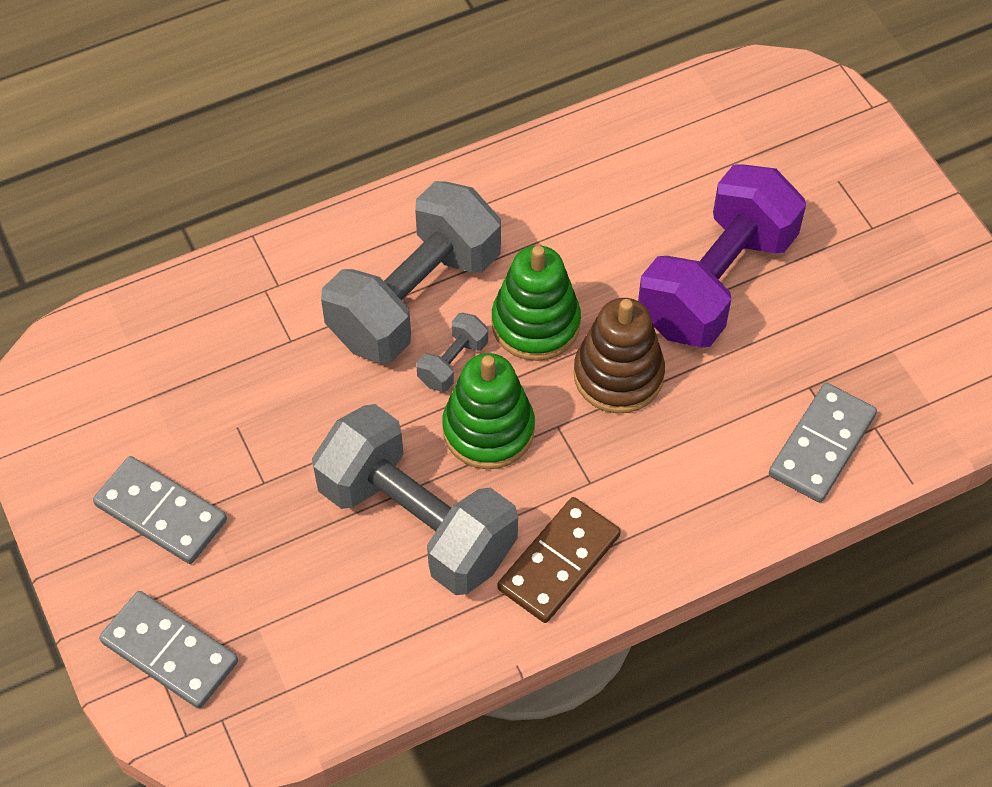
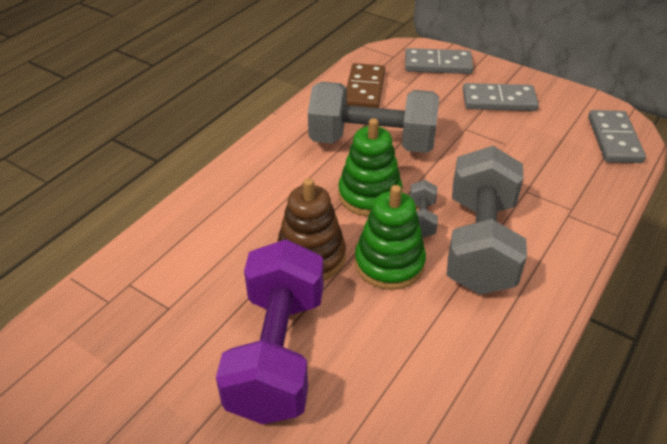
camera: 150 degrees right, 15 degrees down
brown domino [498,497,621,623] -> brown domino moved to [346,63,385,108]
grey domino [769,383,877,503] -> grey domino moved to [588,110,646,163]

